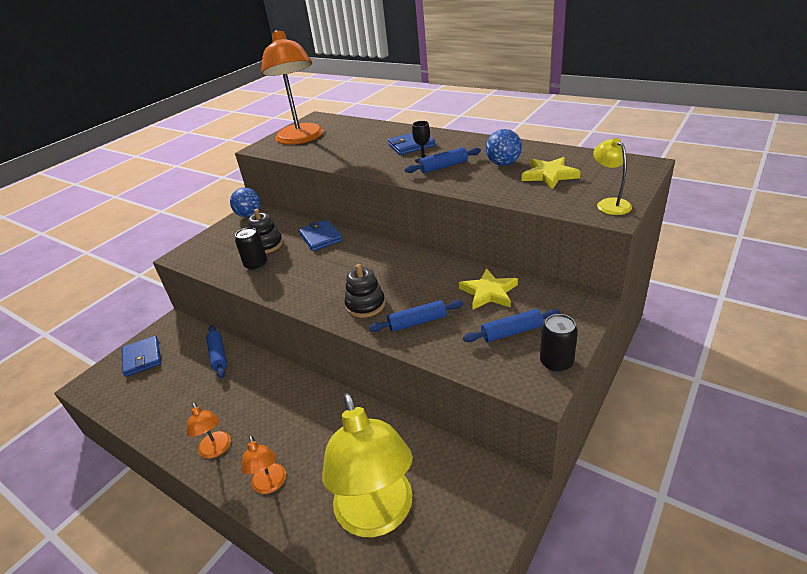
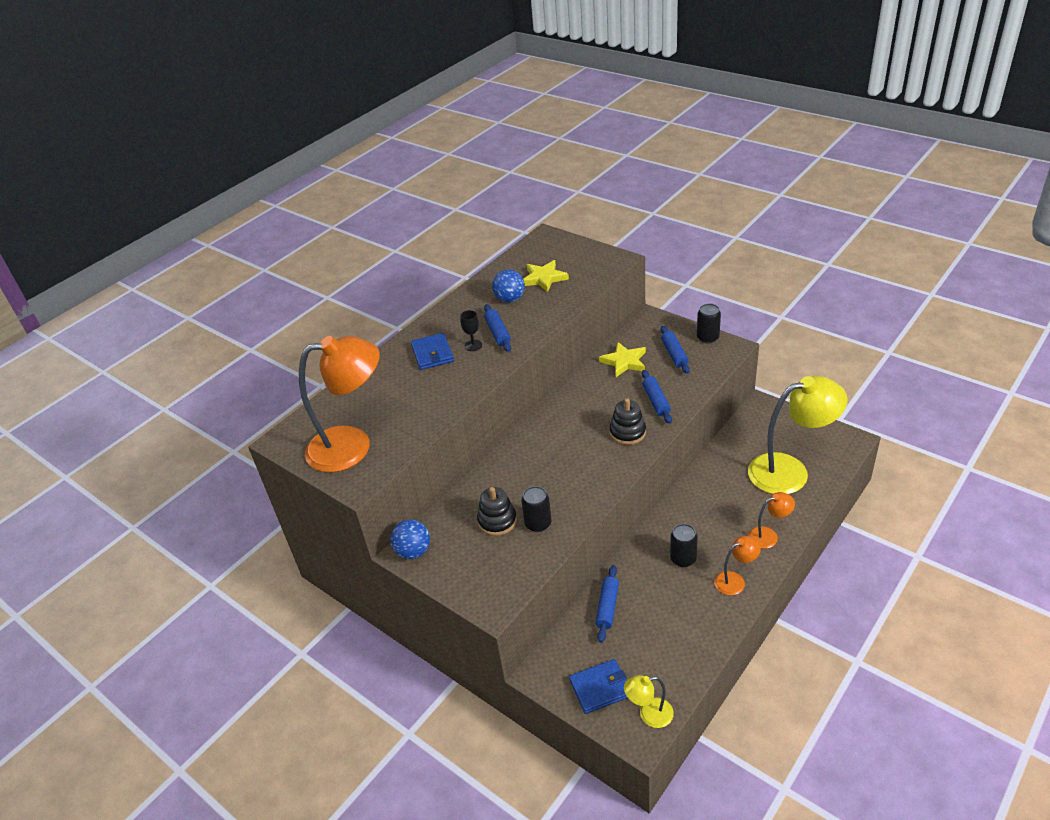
camera: 85 degrees left, 5 degrees up
blue rolling pin [206,325,227,378] -> blue rolling pin turned 60 degrees counterclockwise [596,565,619,643]
blue wallet [299,220,343,251] -> none
yellow lamp [593,138,632,215] -> yellow lamp moved to [624,675,674,728]
none -> black can [670,524,698,567]

